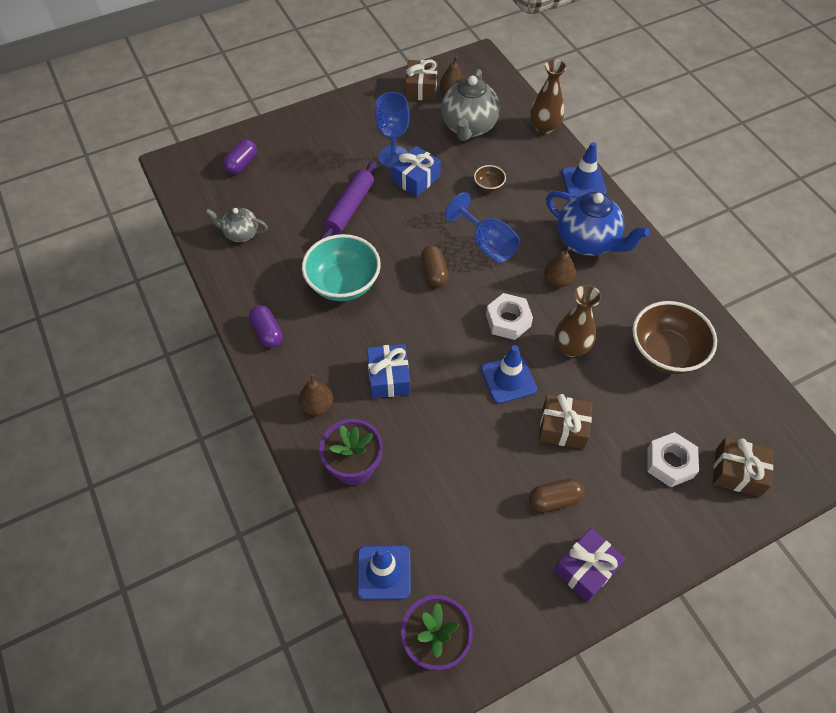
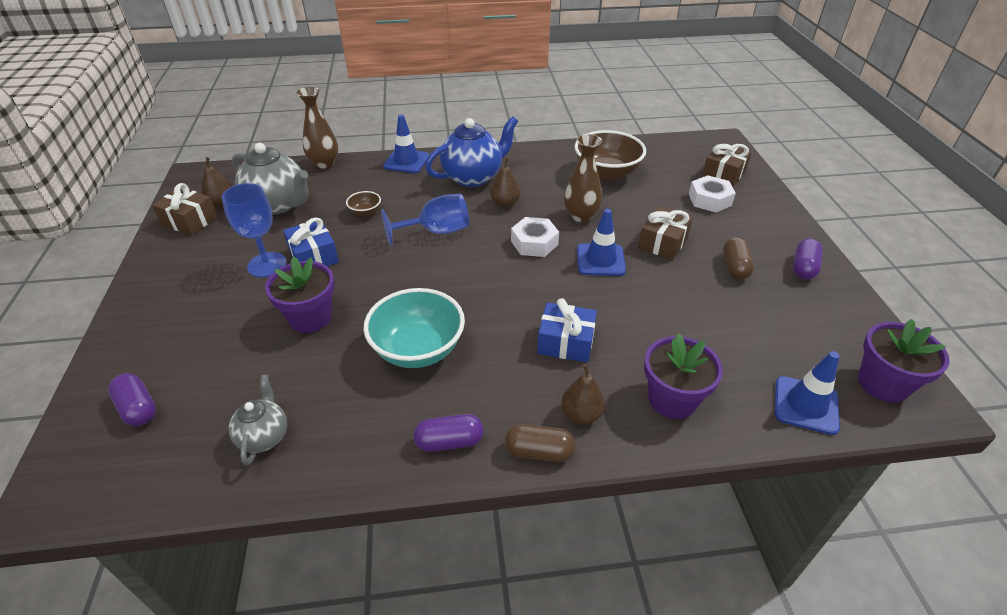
camera: 70 degrees left, 15 degrees down
grey teapot [205,207,268,242] -> grey teapot turned 150 degrees clockwise [229,375,287,465]
purple rolling pin [320,161,377,240] -> purple flower pot [265,256,335,333]
brown capsule [421,245,449,287] -> brown capsule moved to [505,424,576,462]
purple gift [554,528,625,602] -> purple capsule [793,239,823,280]

